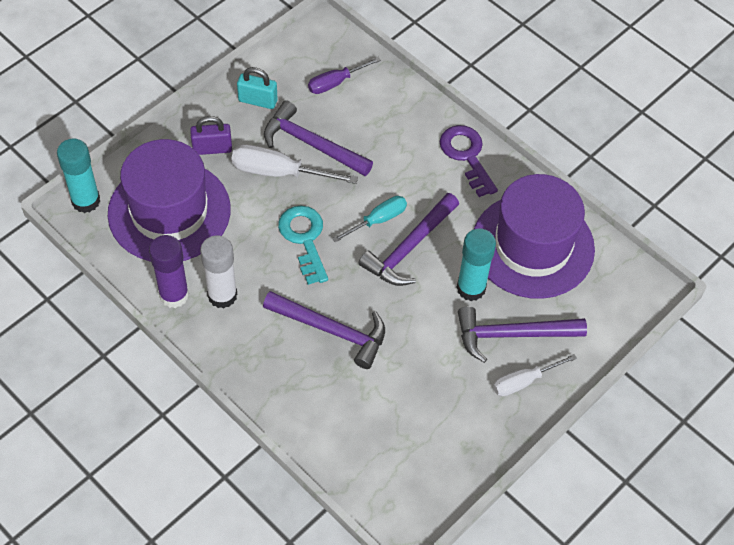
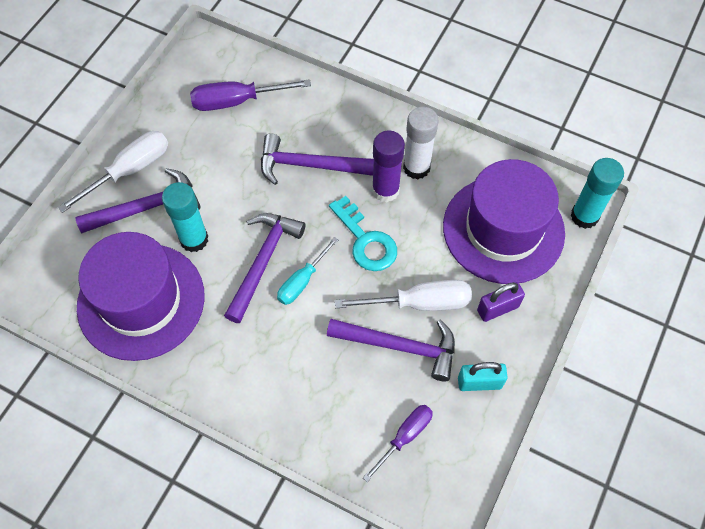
camera: 165 degrees right, 5 degrees up
purple glue stick [149,235,189,308] -> purple glue stick moved to [372,130,405,202]
purple key [439,125,498,197] -> none
white screwdriver [493,354,577,396] -> white screwdriver [58,131,168,213], size x1.52
none -> purple screwdriver [190,79,311,111]

